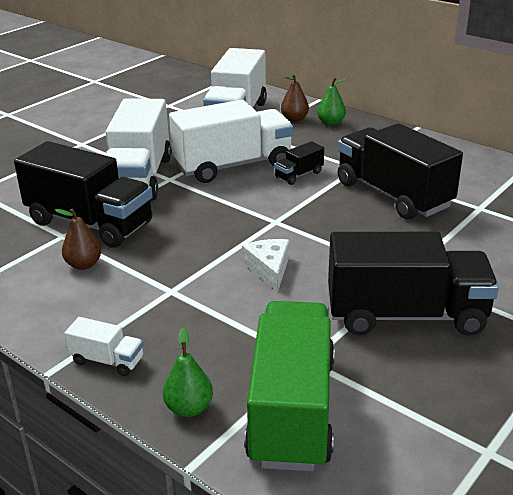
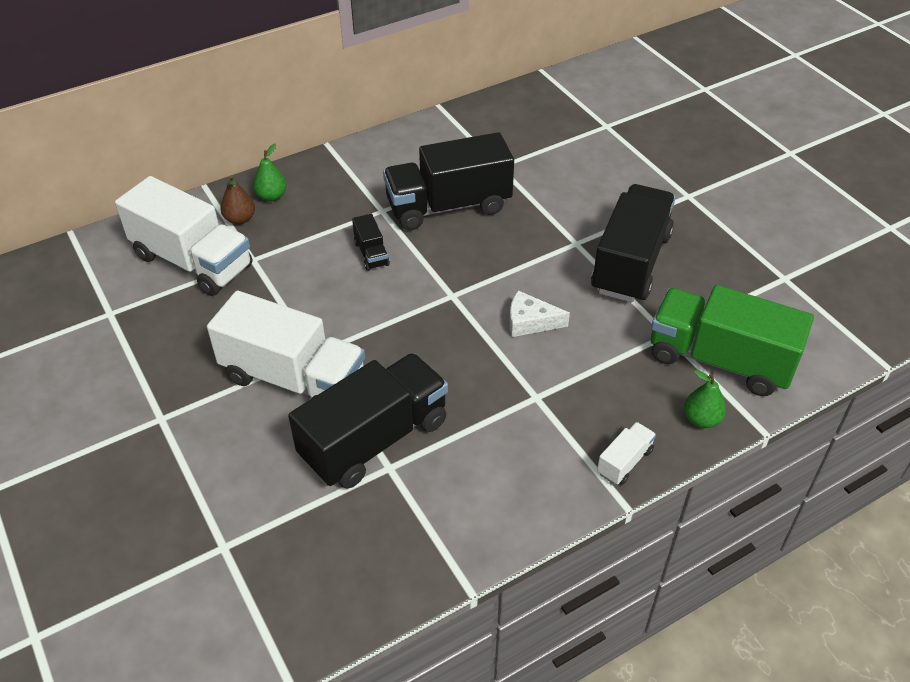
camera: 70 degrees left, 15 degrees up
brown pear [55,208,102,270] -> none
white truck [169,100,294,183] -> none

